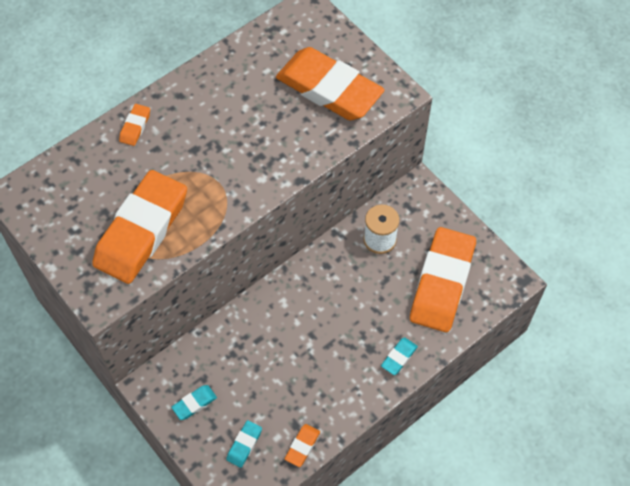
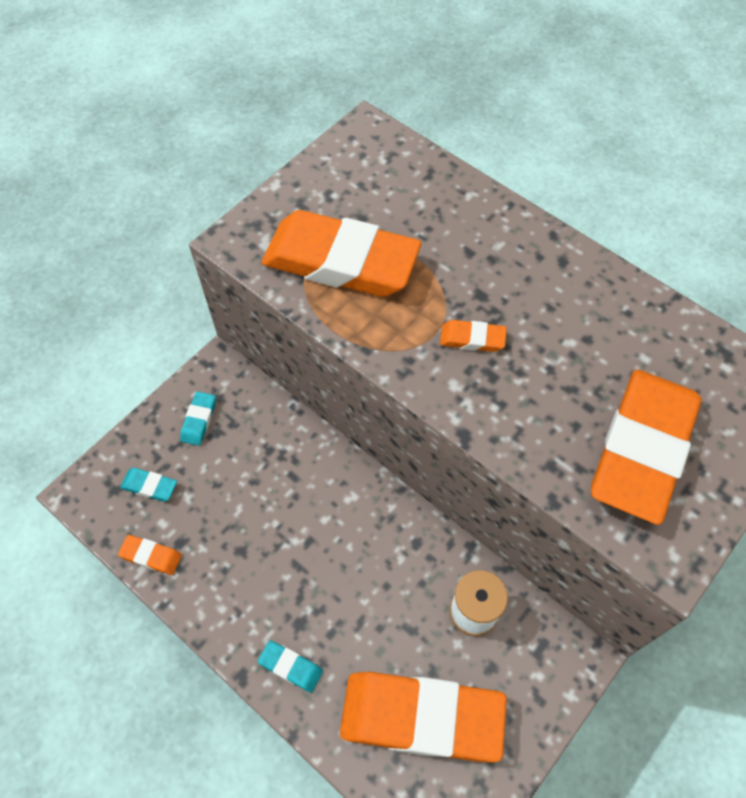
camera: 80 degrees right, 0 degrees up
orange eraser [119,104,150,146] -> orange eraser moved to [440,320,507,352]
turquoise eraser [171,385,217,420] -> turquoise eraser turned 60 degrees clockwise [180,392,216,446]

